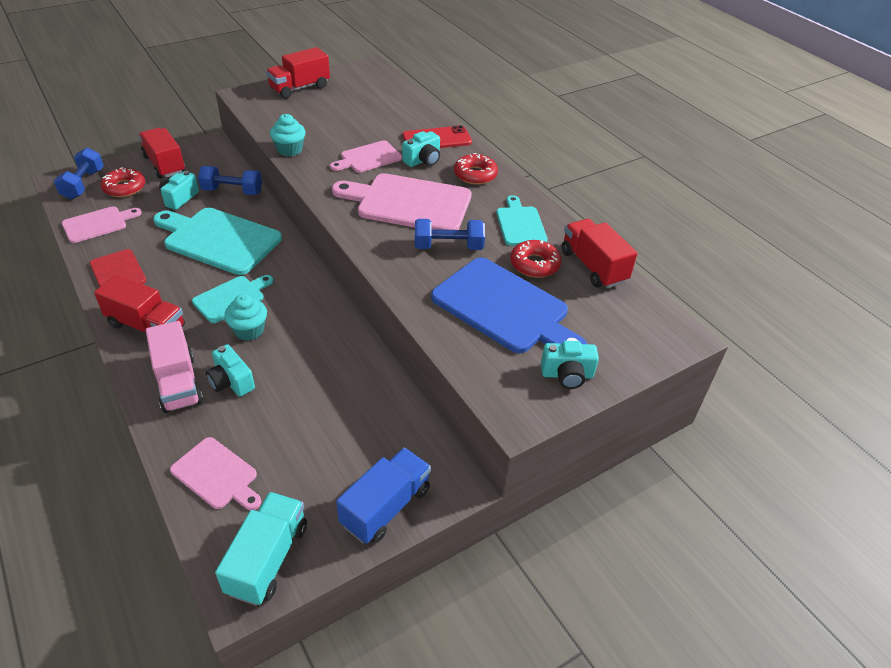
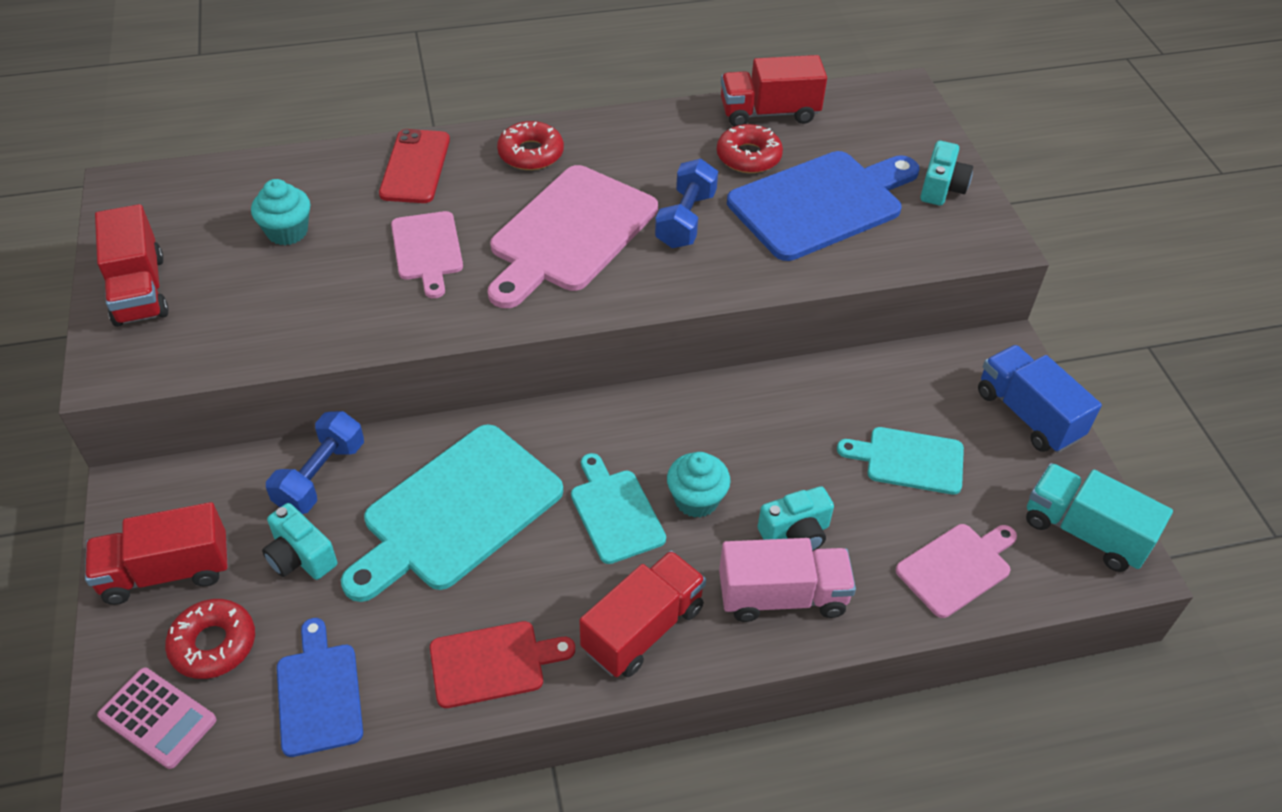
camera: 70 degrees left, 5 degrees up
blue dumbbell [54,148,104,199] -> pink calculator [97,668,217,769]
pink cutting board [62,206,142,243] -> blue cutting board [277,618,363,757]
turquoise cupcake [270,114,306,157] -> turquoise cupcake moved to [251,179,310,245]
turquoise camera [402,131,440,167] -> none
turquoise cutting board [496,195,548,246] -> turquoise cutting board moved to [837,427,964,495]

